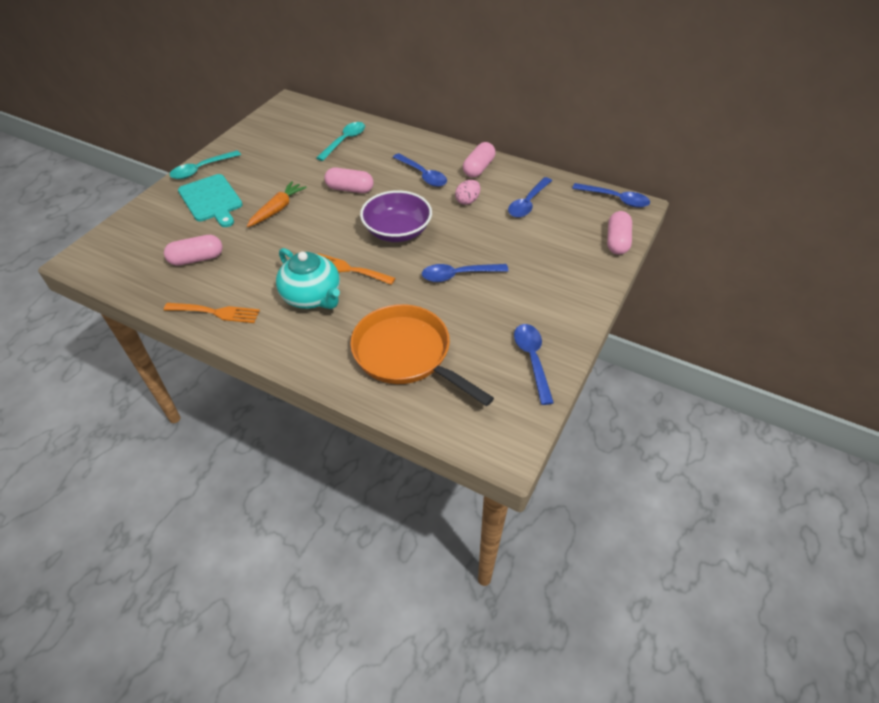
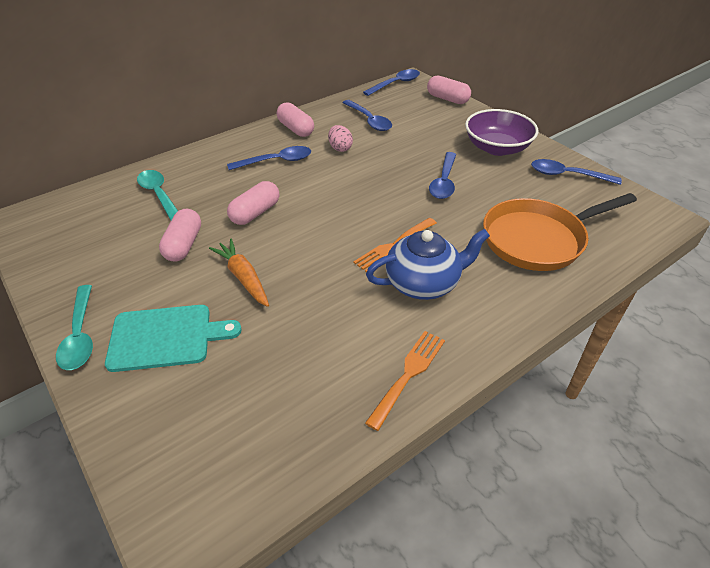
camera: 65 degrees left, 5 degrees down
pink capsule [164,235,223,266] -> pink capsule moved to [159,209,201,262]
turquoise teapot [276,248,340,309] -> blue teapot [366,229,490,300]
purple bowl [360,190,432,242] -> purple bowl moved to [465,109,538,156]

